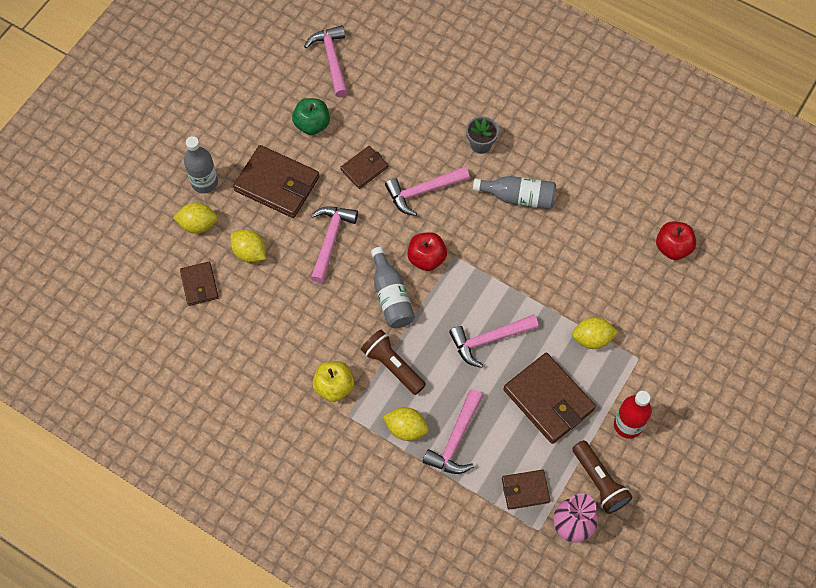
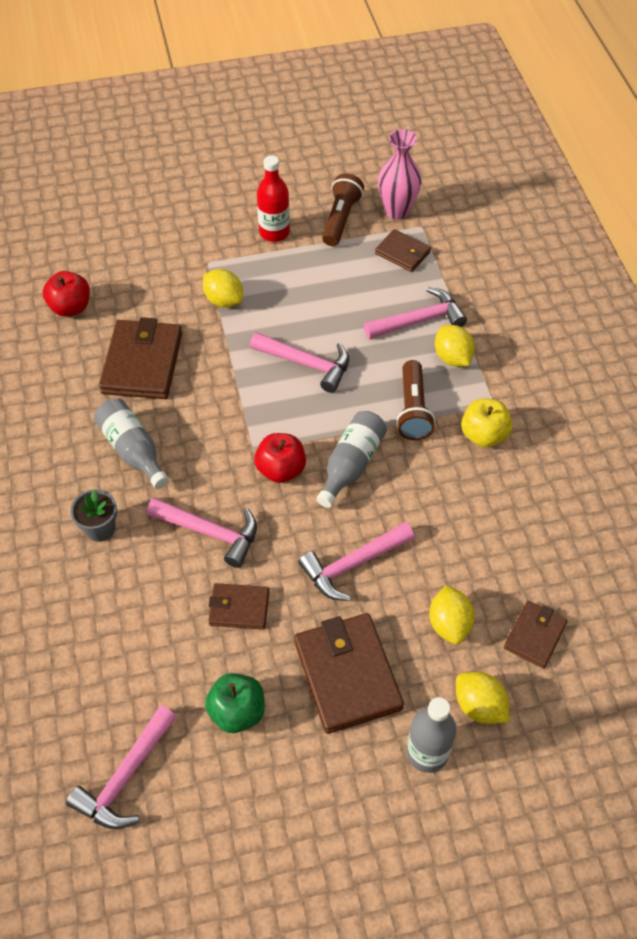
camera: 135 degrees left, 10 degrees down
brown wallet [503,353,596,444] -> brown wallet moved to [99,317,182,399]

